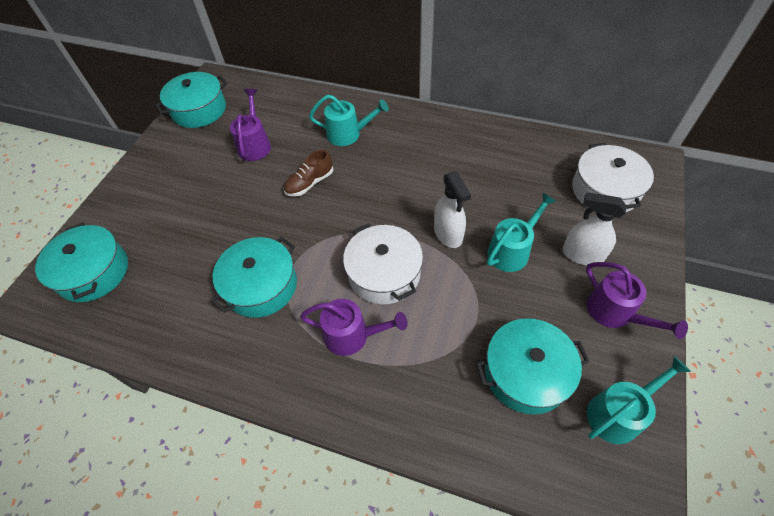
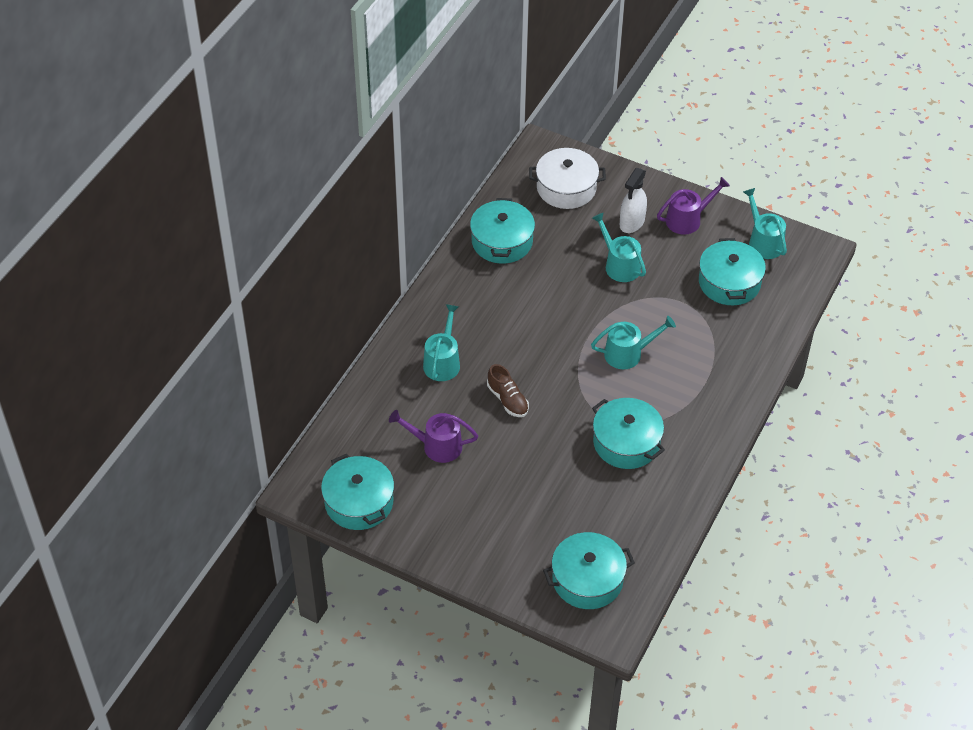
camera: 85 degrees left, 5 degrees down
purple watering can [300,299,408,356] -> none
white pot [343,223,423,304] -> turquoise watering can [591,316,676,369]
white spray bottle [434,172,471,248] -> none
none -> turquoise pot [470,198,535,264]

